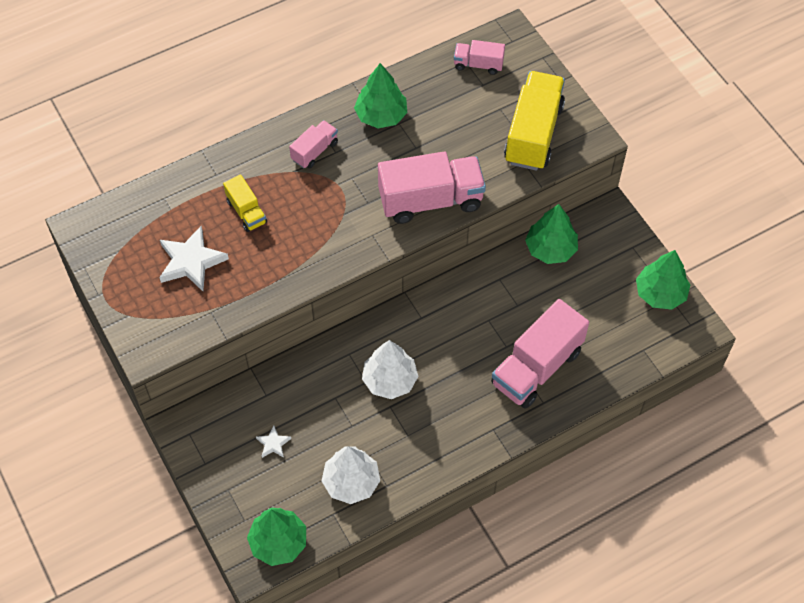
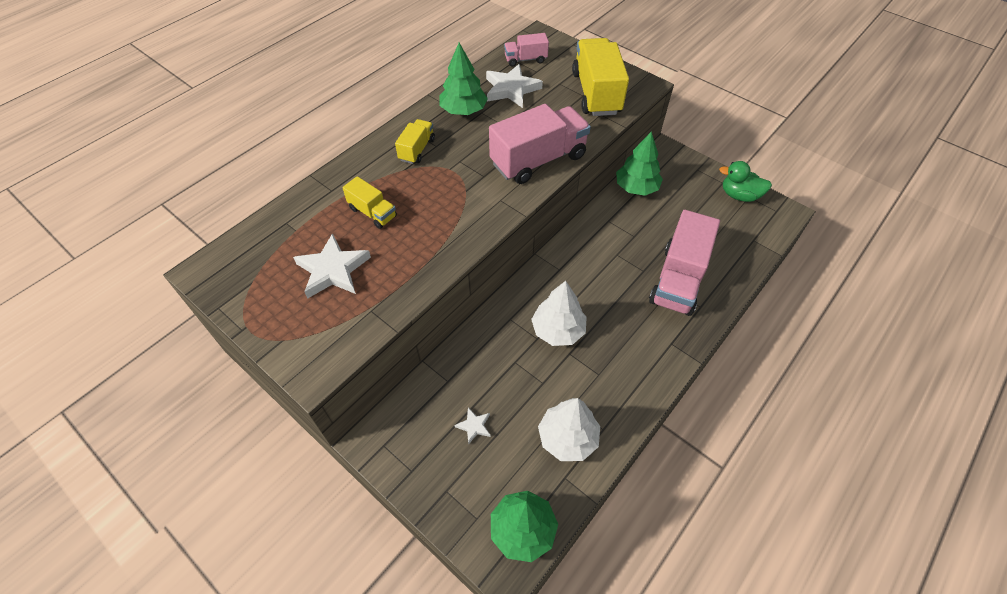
camera: 20 degrees left, 5 degrees down
pink truck [289,120,338,168] -> yellow truck [395,119,435,164]
green tree [636,250,690,310] -> green duck [719,161,772,202]
none -> white star [486,64,543,108]

